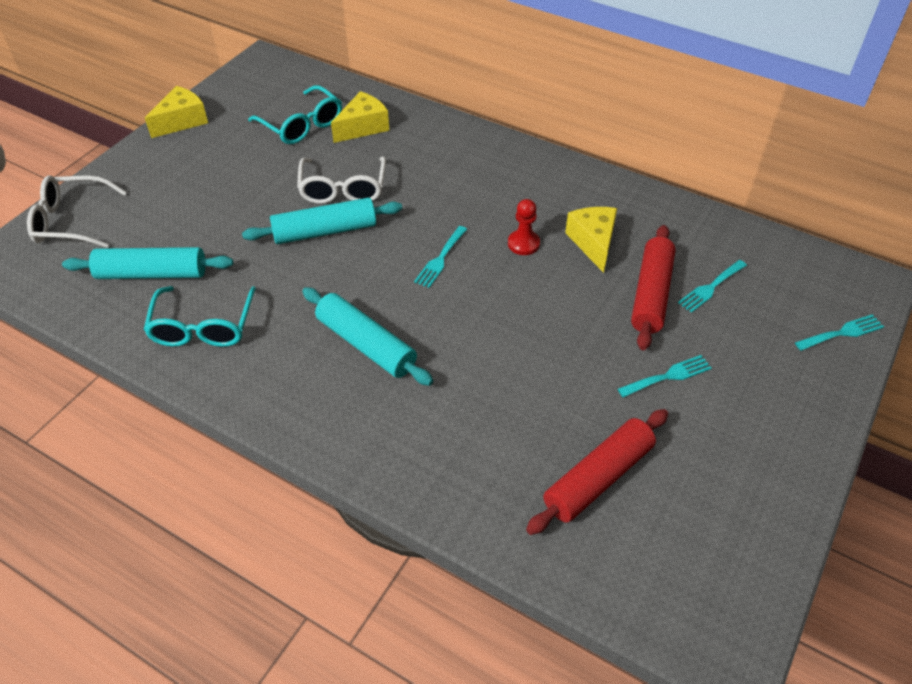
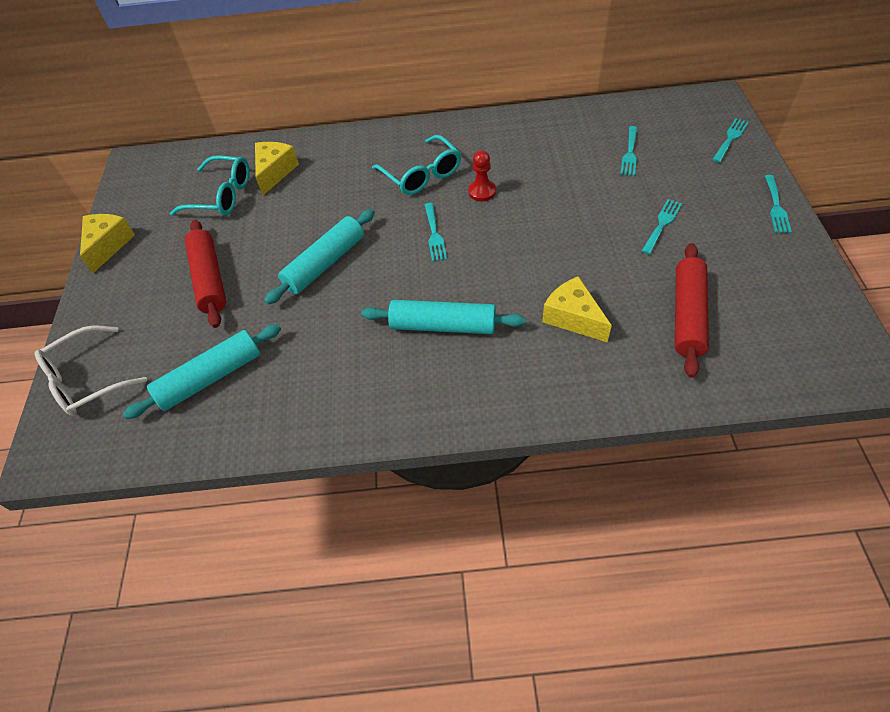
camera: 30 degrees left, 5 degrees up
turquoise glasses [144,286,256,347] -> turquoise glasses moved to [372,135,461,195]
white glasses [297,157,386,204] -> none
yellow cheese [565,207,617,273] -> yellow cheese moved to [542,276,612,342]
red rolling pin [631,225,676,350] -> red rolling pin moved to [185,220,226,328]
none -> turquoise fork [765,175,792,233]

